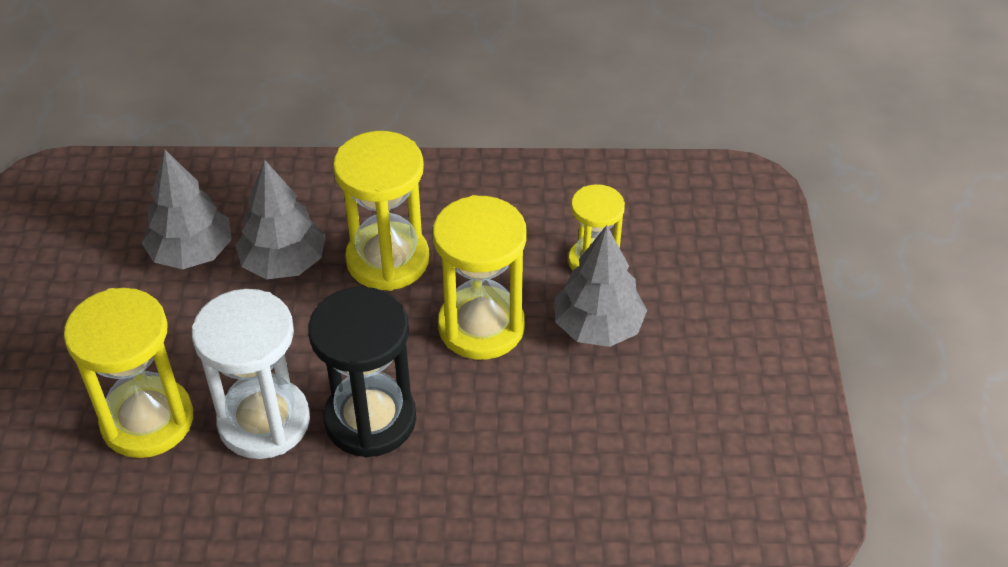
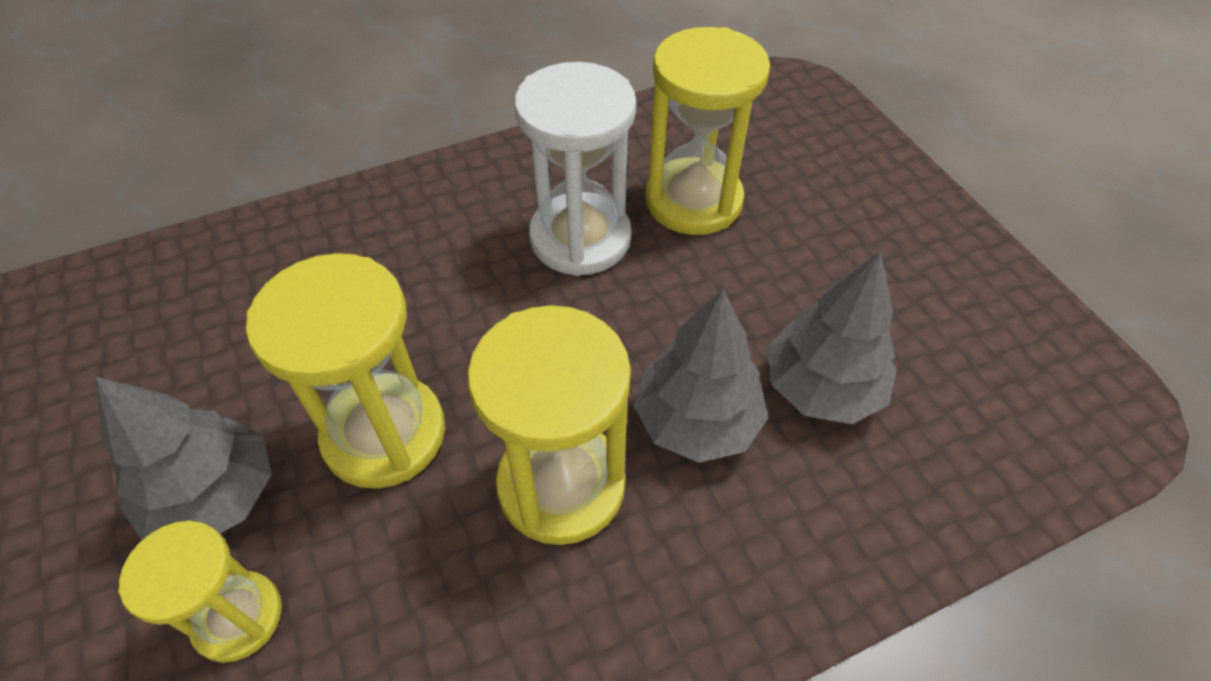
camera: 155 degrees right, 5 degrees up
black hourglass [308,287,416,458] -> none

